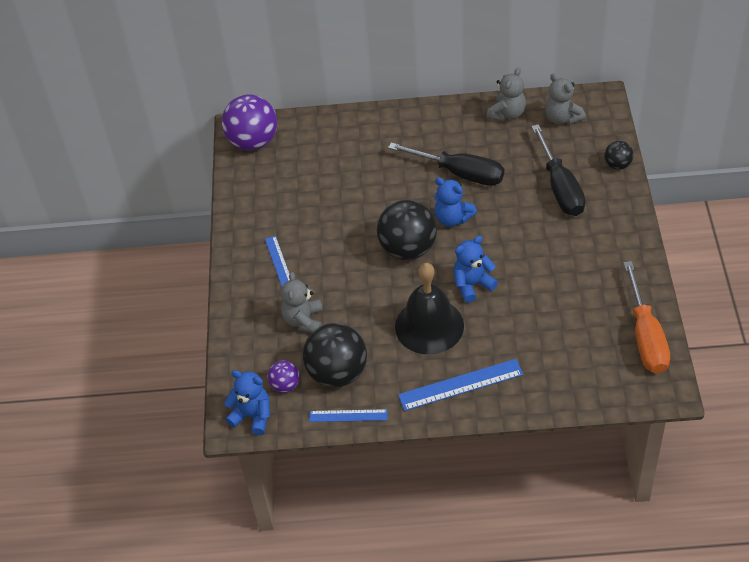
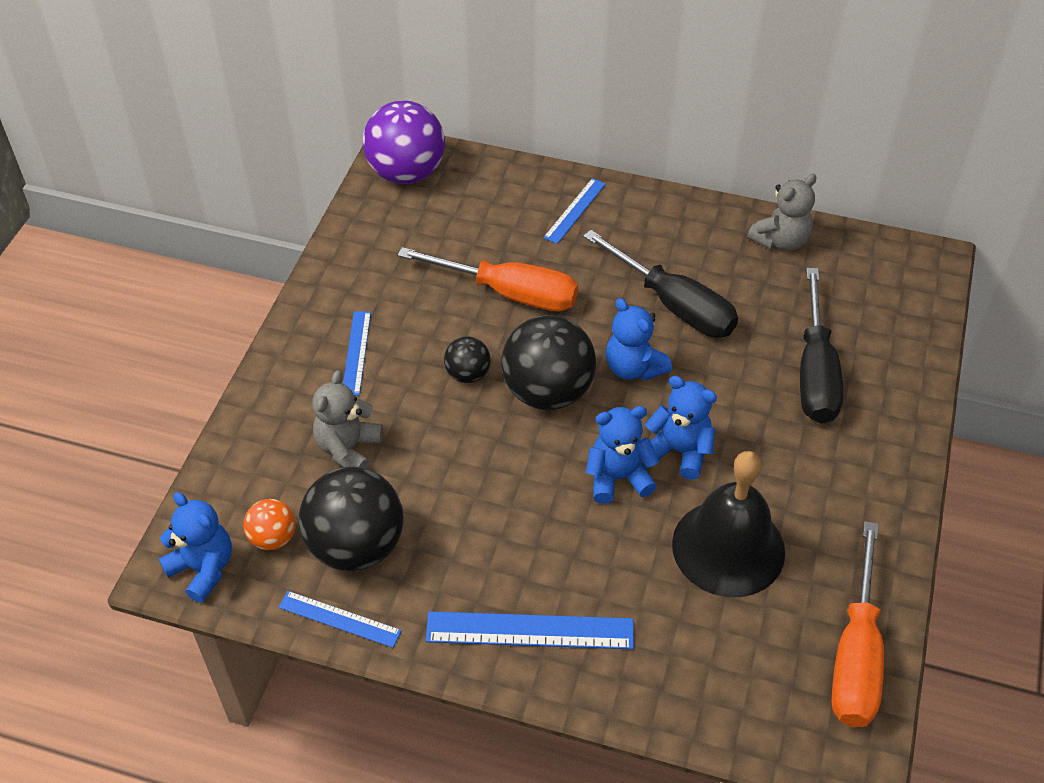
camera: 15 degrees right, 0 degrees up
purple ball [267,360,300,393] -> orange ball [243,499,295,550]
black bell [395,263,464,355] -> black bell moved to [672,451,785,597]
grey teddy bear [545,73,586,125] -> none
black ball [604,141,634,170] -> black ball moved to [444,336,491,383]
none -> orange screwdriver [398,247,578,311]
none -> blue ruler [543,178,606,244]
none -> blue teddy bear [645,376,717,480]

